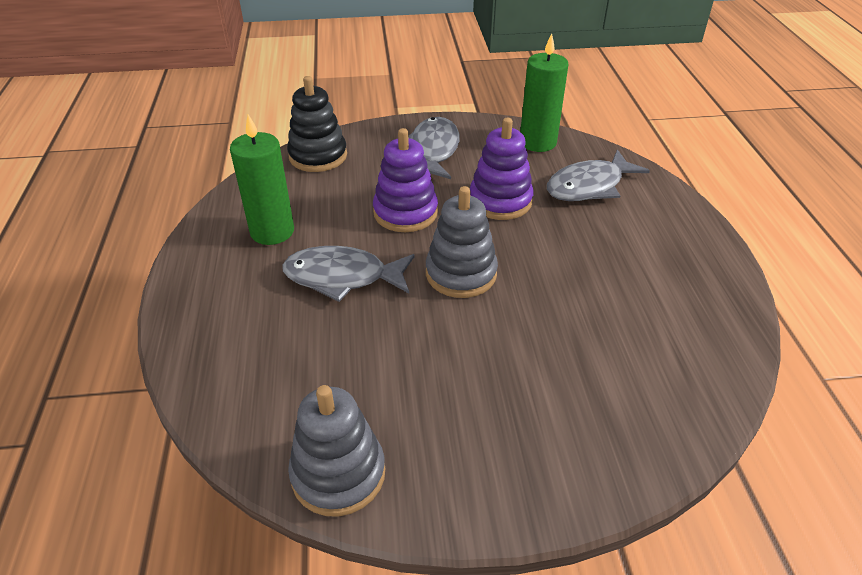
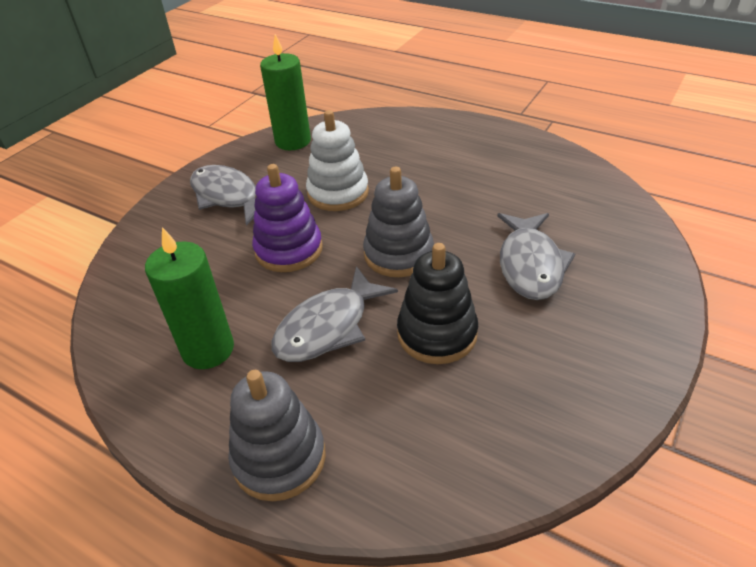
camera: 50 degrees left, 0 degrees up
black stacking toy [287,76,347,172] -> black stacking toy moved to [397,243,478,364]
grey stacking toy [288,385,385,517] -> grey stacking toy moved to [228,370,326,501]
purple stacking toy [470,118,534,220] -> white stacking toy [306,110,369,211]
grey fish [547,149,650,201] -> grey fish moved to [497,213,575,300]

